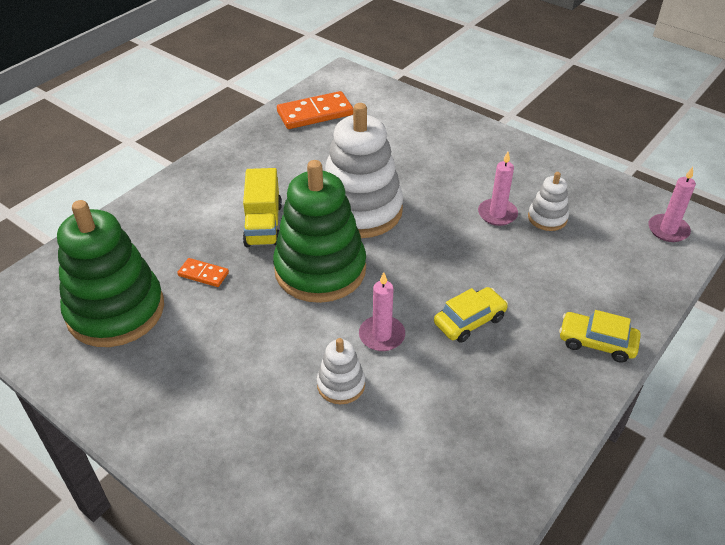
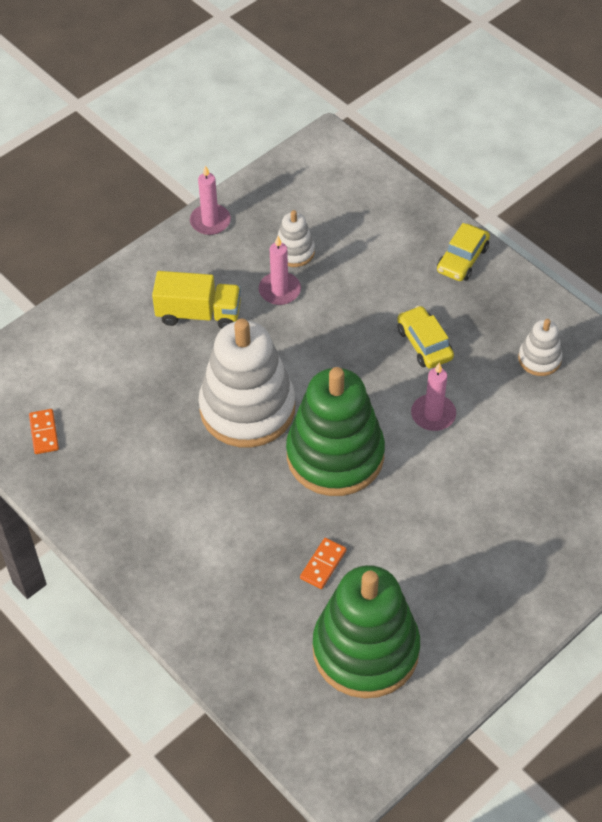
camera: 80 degrees left, 10 degrees up
yellow truck [243,168,282,247] -> yellow truck moved to [152,271,241,329]
orange domino [277,91,353,129] -> orange domino [29,409,59,454], size x0.52
white stacking toy [317,338,365,404] -> white stacking toy moved to [518,319,563,376]
pink candle [649,167,696,242] -> pink candle moved to [190,165,231,235]

